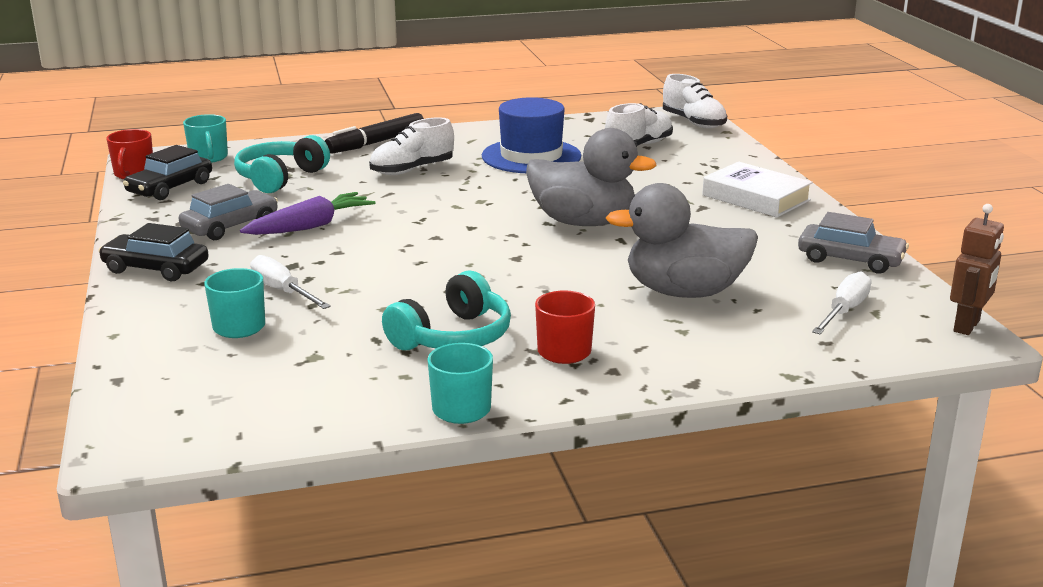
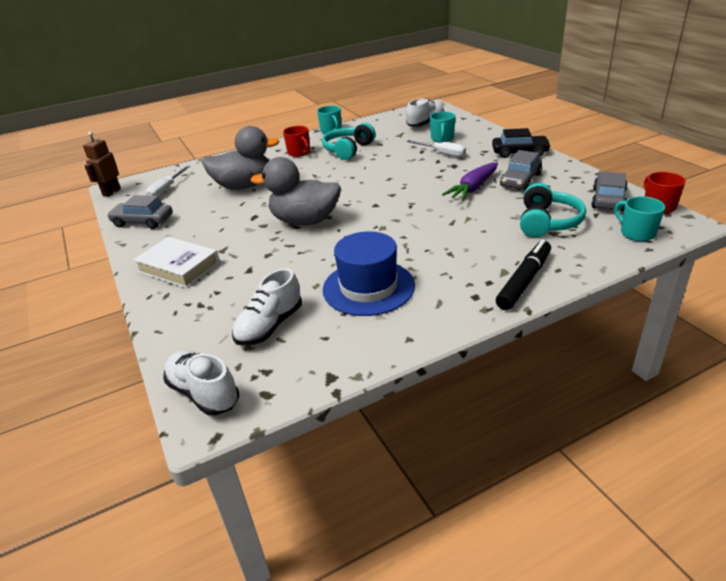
camera: 170 degrees right, 10 degrees up
black car [123,145,212,200] -> grey car [591,172,628,211]
white shoe [369,117,454,175] -> white shoe moved to [406,98,445,127]

